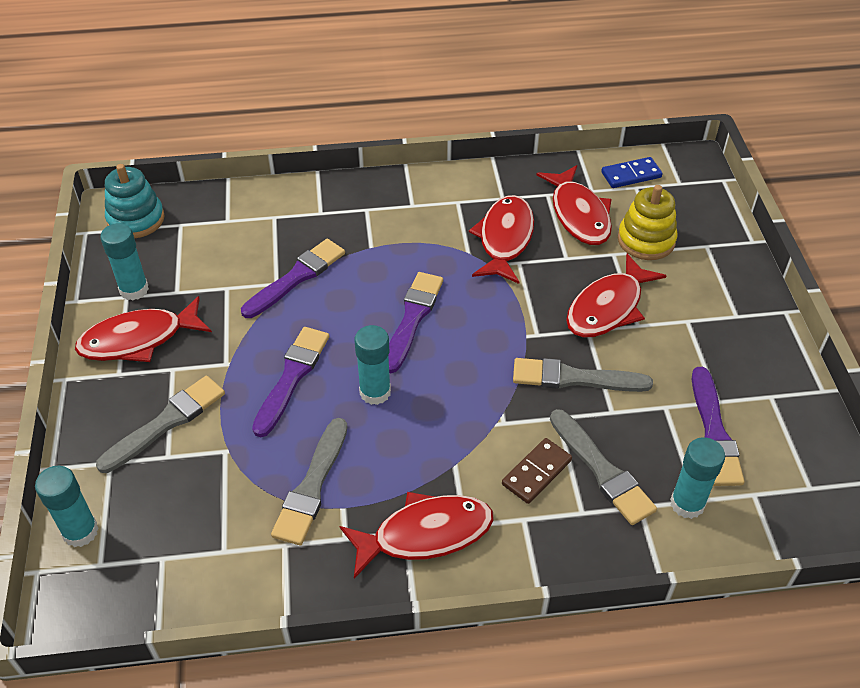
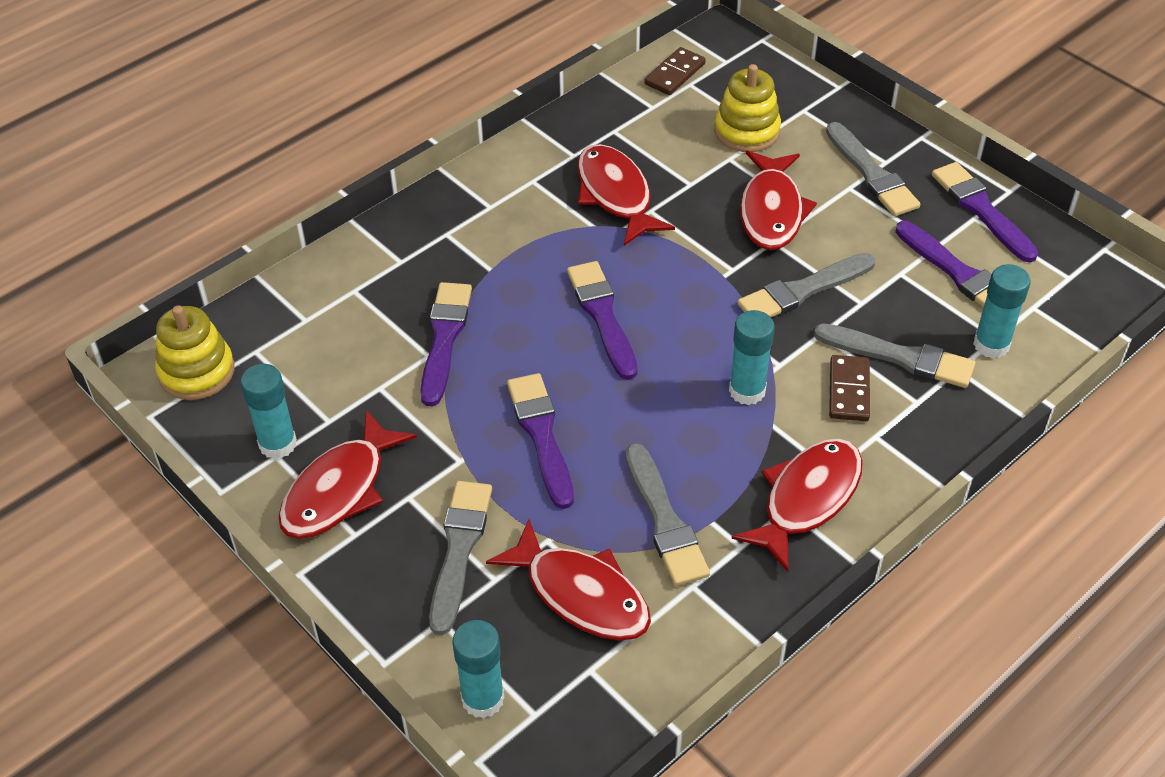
camera: 35 degrees left, 0 degrees up
turquoise stacking toy [105,164,165,238] -> yellow stacking toy [155,305,235,400]
turquoise glue stick [355,325,391,405] -> turquoise glue stick moved to [729,310,775,405]
red fish [536,165,612,245] -> red fish moved to [486,519,651,640]
blue domino [601,157,663,188] -> brown domino [644,47,706,95]
none -> grey brush [826,122,920,216]
none -> purple brush [932,162,1038,262]

